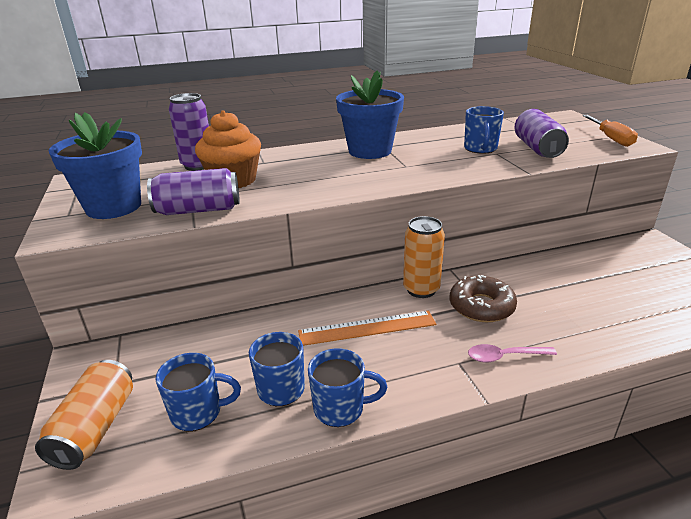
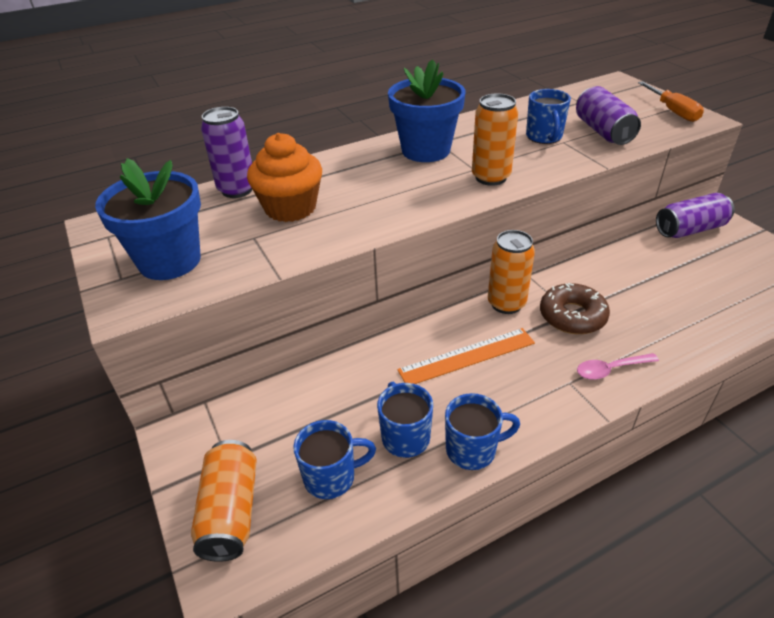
camera: 10 degrees left, 10 degrees up
purple can [147,168,240,215] -> purple can moved to [656,193,734,238]
none -> orange can [472,94,518,186]

